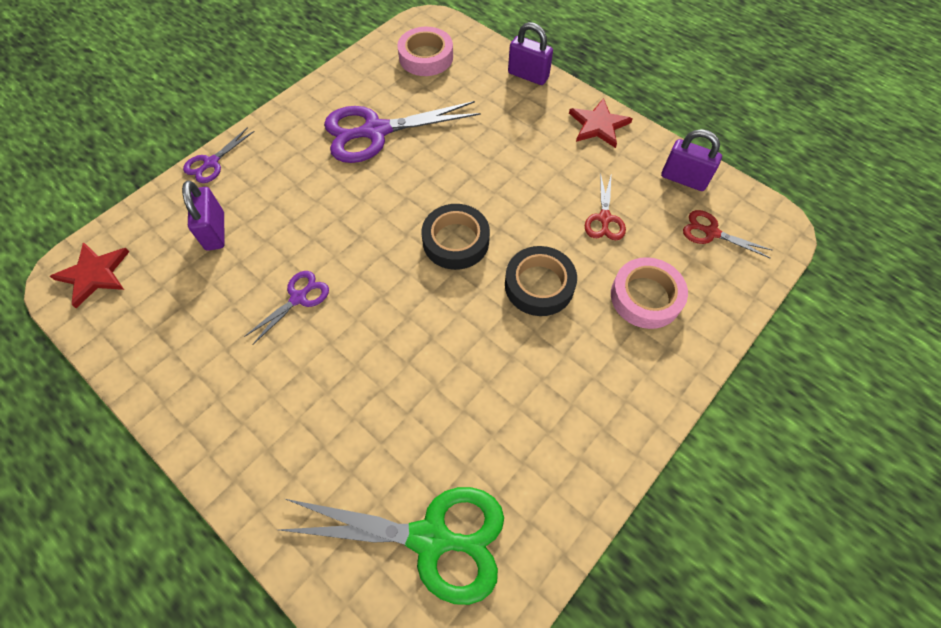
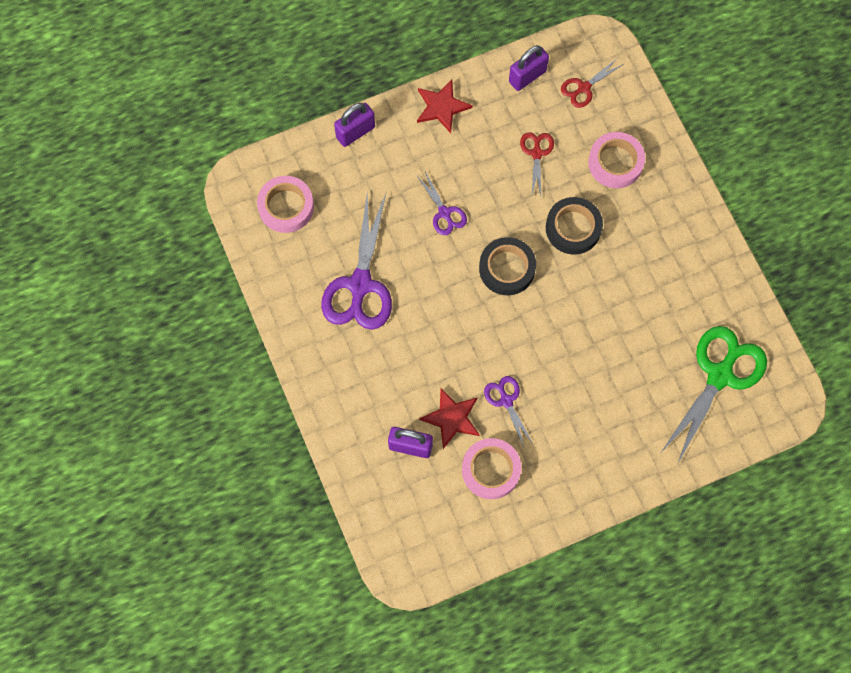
camera: 65 degrees left, 10 degrees up
red star [50,242,129,308] -> red star moved to [419,388,480,449]
purple scissors [183,127,255,183] -> purple scissors moved to [417,172,467,235]
red scissors [585,172,626,240] -> red scissors turned 120 degrees counterclockwise [520,132,554,196]
none -> pink tape [462,438,521,499]

